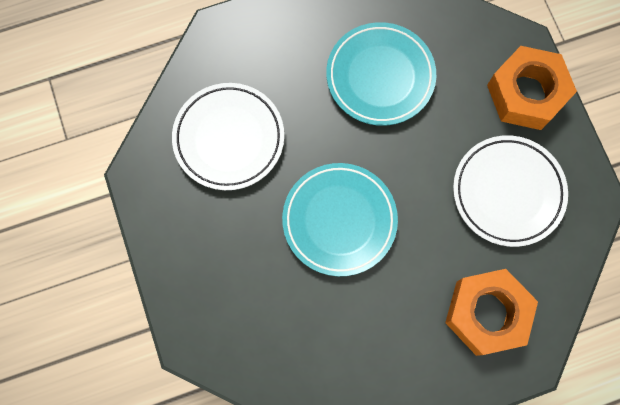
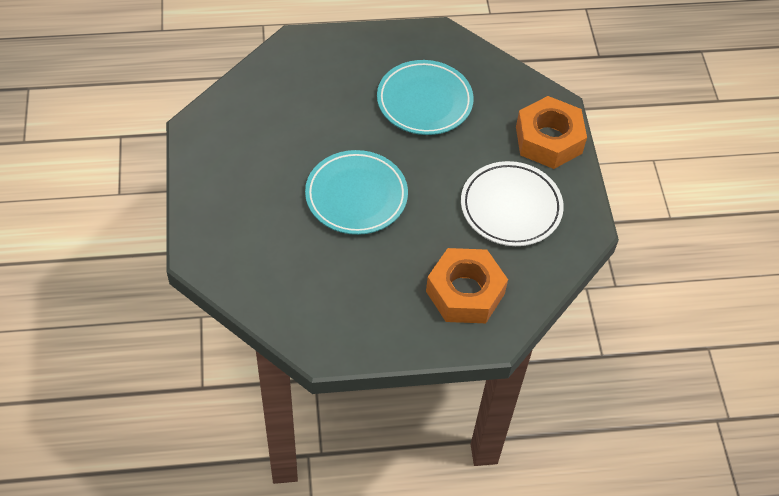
camera: 10 degrees right, 20 degrees down
white plate [172,83,284,190] -> none

